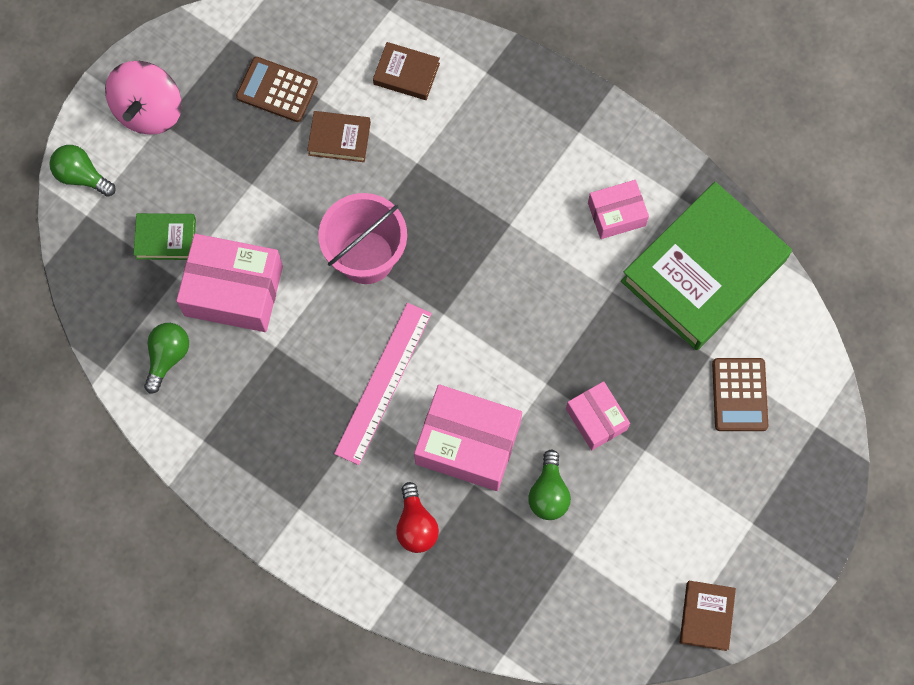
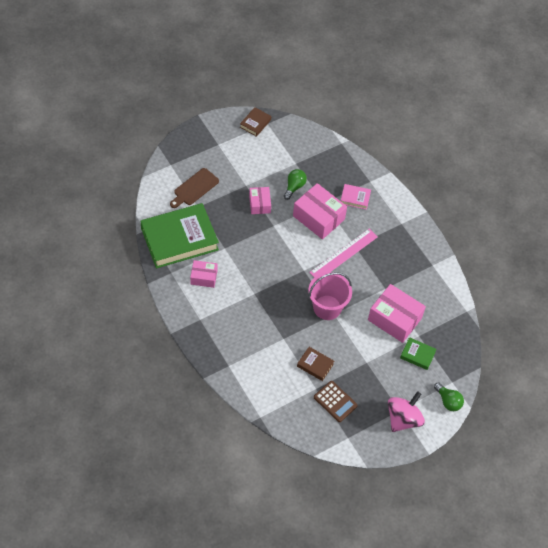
camera: 160 degrees left, 15 degrees down
green light bulb [144,323,189,394] -> none
brown book [373,42,440,100] -> none
red light bulb [396,482,439,553] -> pink book [341,184,371,210]
brown calculator [712,358,768,431] -> brown cutting board [170,168,219,208]

